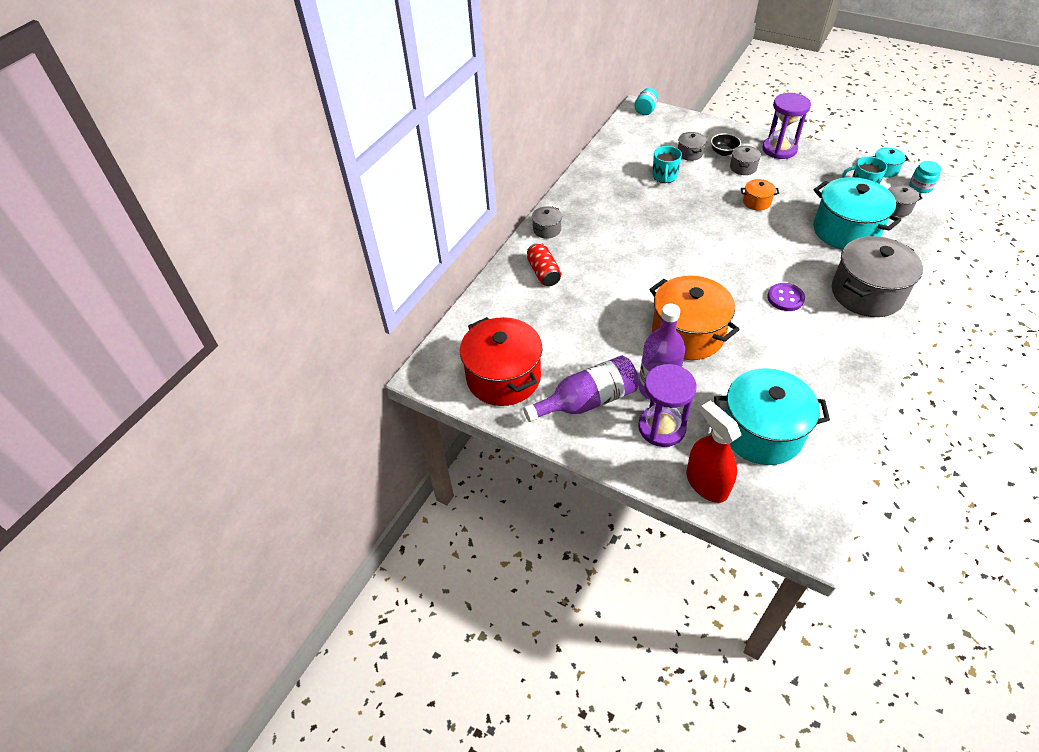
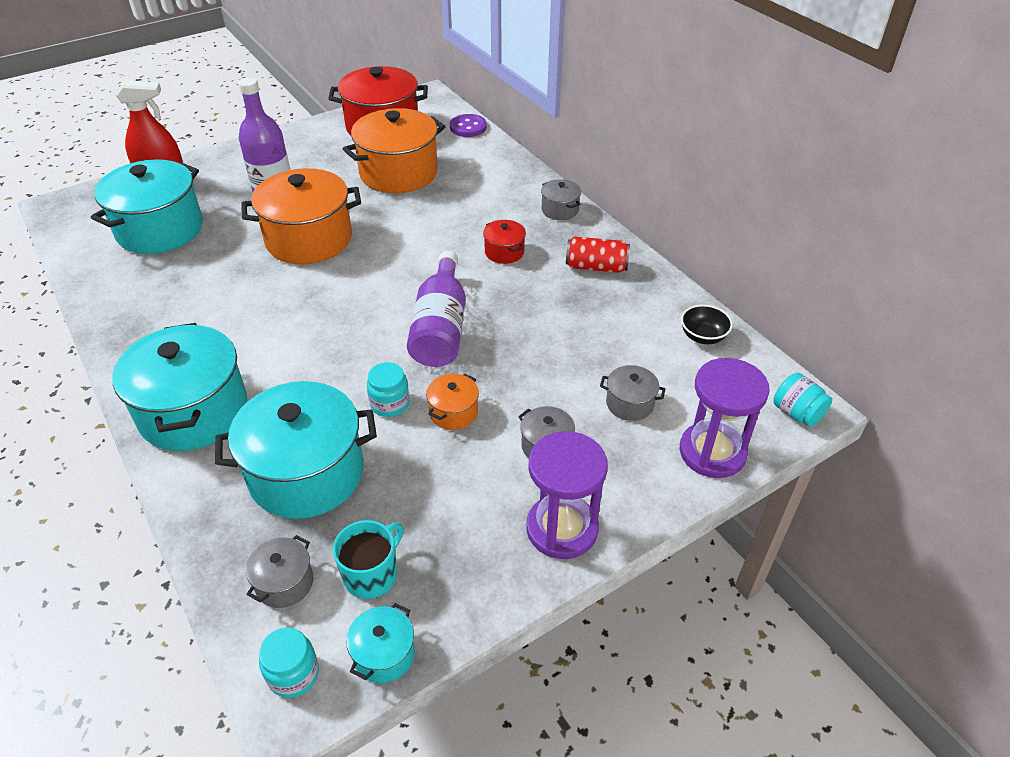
camera: 115 degrees right, 5 degrees down
purple bottle [523,356,639,422] -> purple bottle moved to [407,251,466,367]
red can [527,243,562,286] -> red can moved to [566,236,630,273]
purple hourglass [638,364,697,447] -> purple hourglass moved to [680,358,770,478]
turquoise mug [652,146,682,183] -> none
black bowl [711,133,741,156] -> black bowl moved to [681,305,733,344]
purple button [767,283,805,311] -> purple button moved to [450,114,487,137]
grey pot [832,236,923,317] -> turquoise pot [112,323,247,451]
none -> orange pot [343,108,446,193]
none -> turquoise jar [367,362,410,417]
none -> red pot [483,220,526,264]

